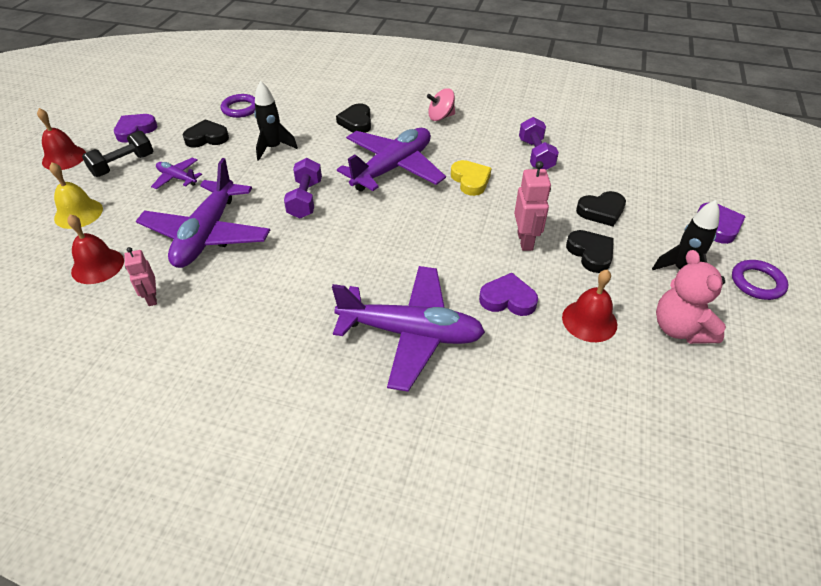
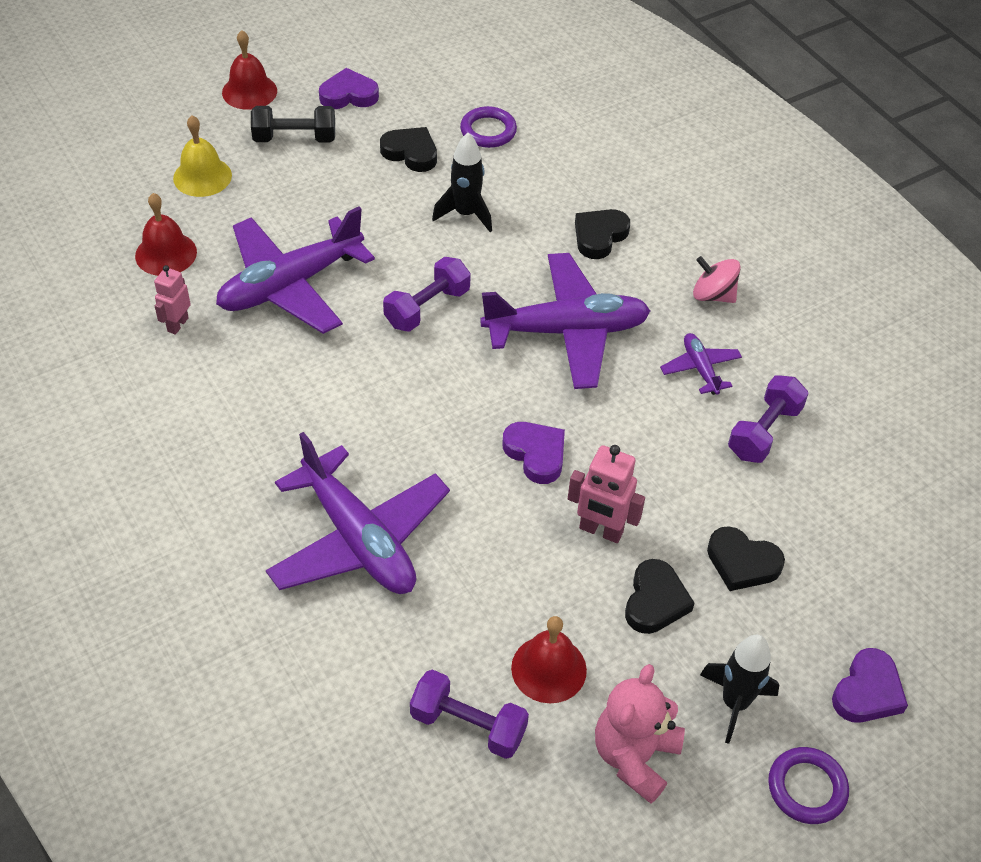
camera: 40 degrees right, 5 degrees up
purple plane [151,157,202,189] -> purple plane moved to [660,333,742,395]
yellow heart [451,160,491,196] -> none
purple heart [479,273,538,316] -> purple heart moved to [503,422,565,484]
pink robot [514,161,551,251] -> pink robot turned 75 degrees clockwise [568,445,645,543]
none -> purple dumbbell [410,670,529,759]

